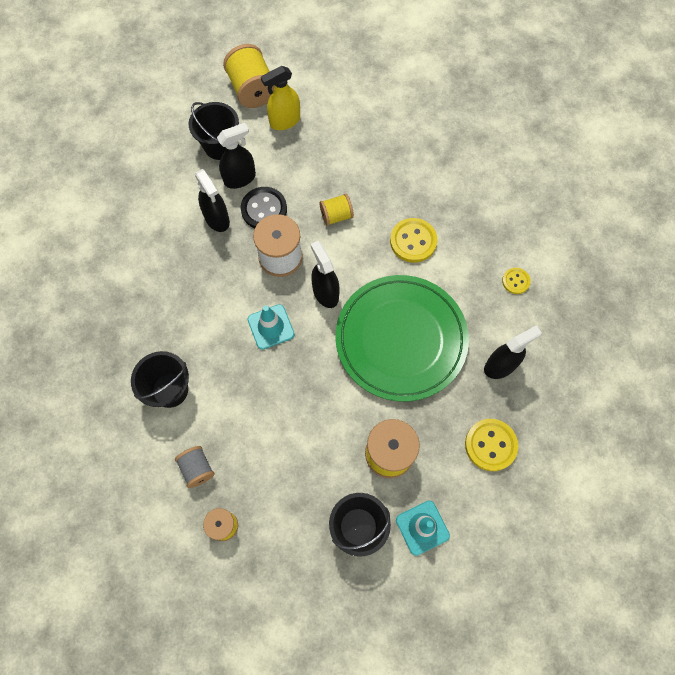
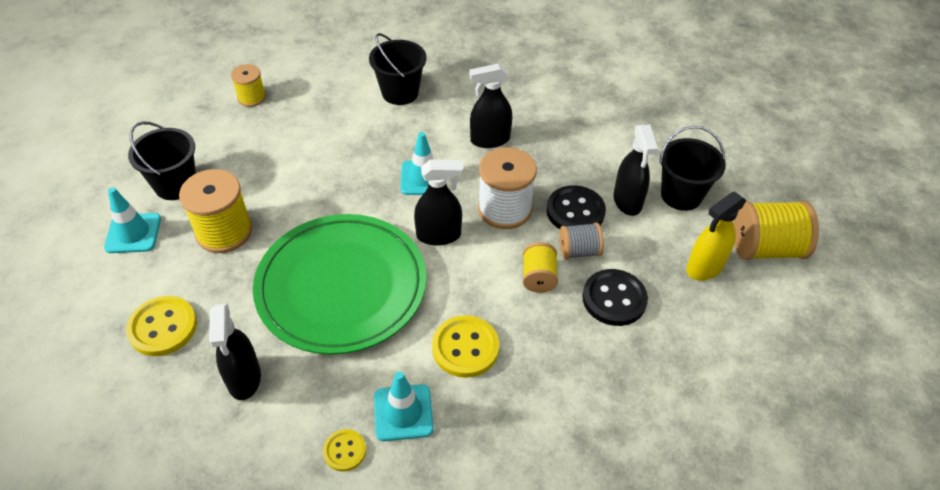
camera: 110 degrees right, 20 degrees down
grey spool [175,446,215,488] -> grey spool moved to [559,223,604,259]
black spray bottle [195,169,230,232] -> black spray bottle moved to [470,64,512,148]
yellow spray bottle [261,66,300,130] -> yellow spray bottle turned 120 degrees counterclockwise [686,192,747,281]
none -> turquoise traffic cone [374,371,434,441]
none -> black button [582,269,648,326]

